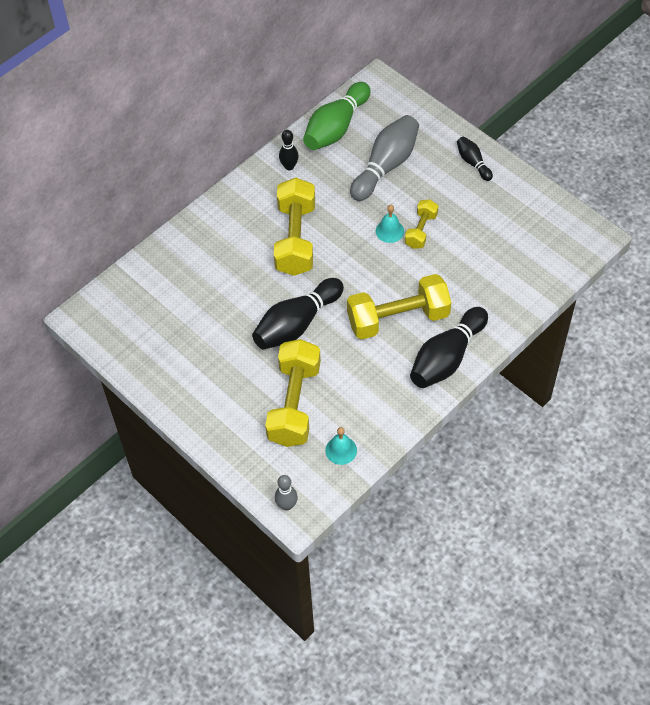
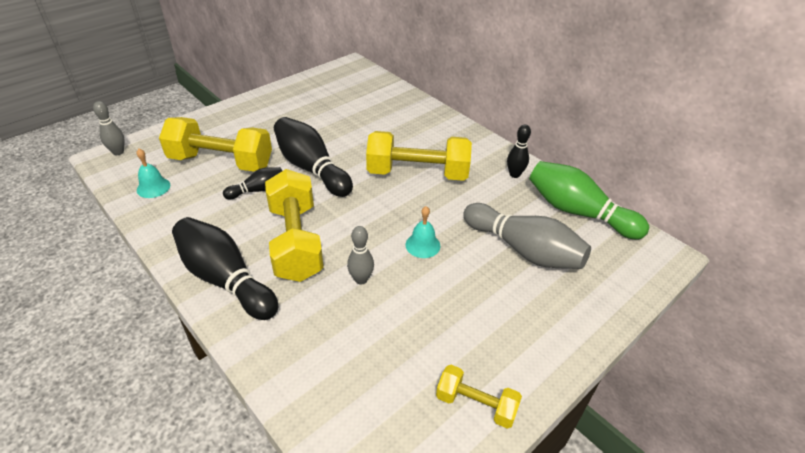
camera: 90 degrees right, 15 degrees down
yellow dumbbell [405,199,438,249] -> yellow dumbbell moved to [436,365,522,429]
black bowling pin [457,137,493,181] -> black bowling pin moved to [223,167,282,199]
none -> grey bowling pin [347,226,374,285]

